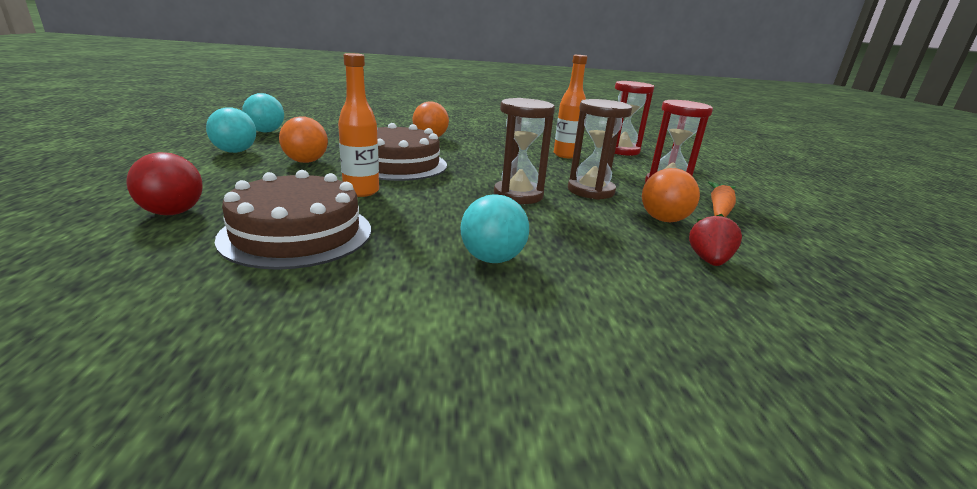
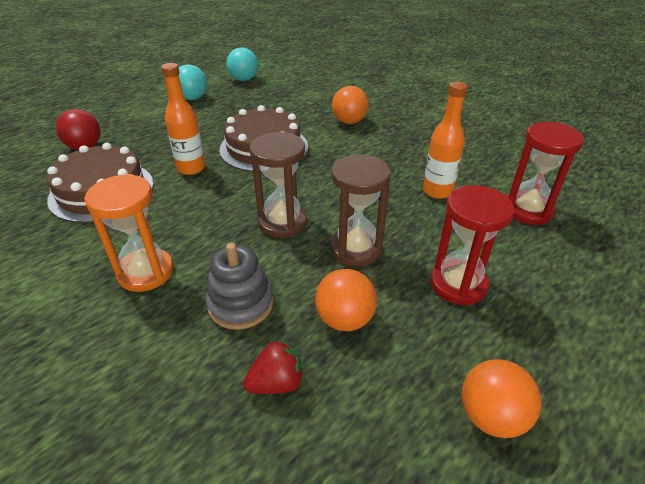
camera: 50 degrees right, 15 degrees up
orange ball [279,116,328,163] -> orange ball moved to [462,359,542,438]
turquoise ball [460,194,529,263] -> orange hourglass [84,174,174,292]
orange carrot [708,182,736,217] -> none
none -> grey stacking toy [206,242,273,330]

